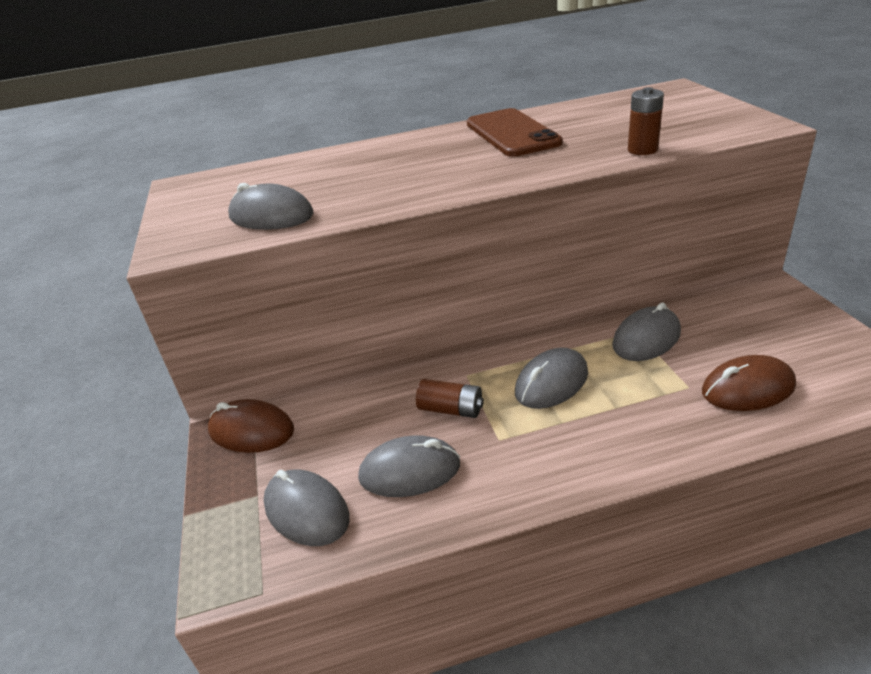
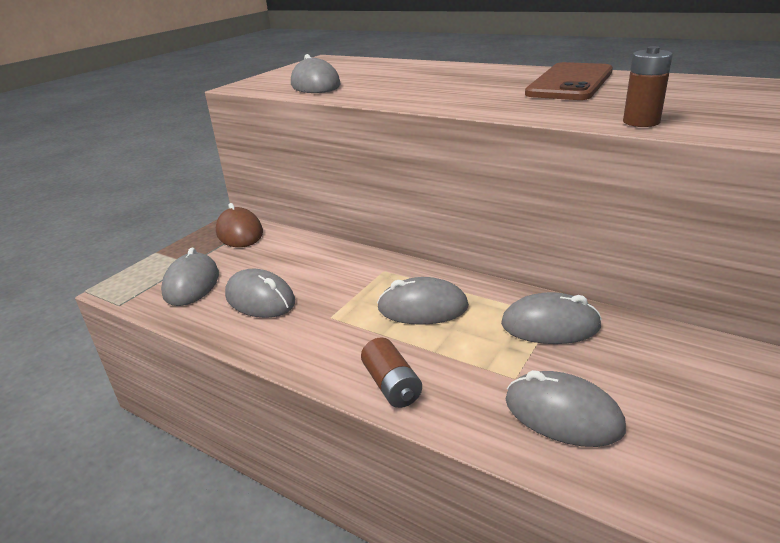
camera: 45 degrees right, 5 degrees down
brown battery [416,379,484,418] -> brown battery moved to [361,337,422,408]
brown mouse [702,355,796,411] -> grey mouse [506,370,626,447]

